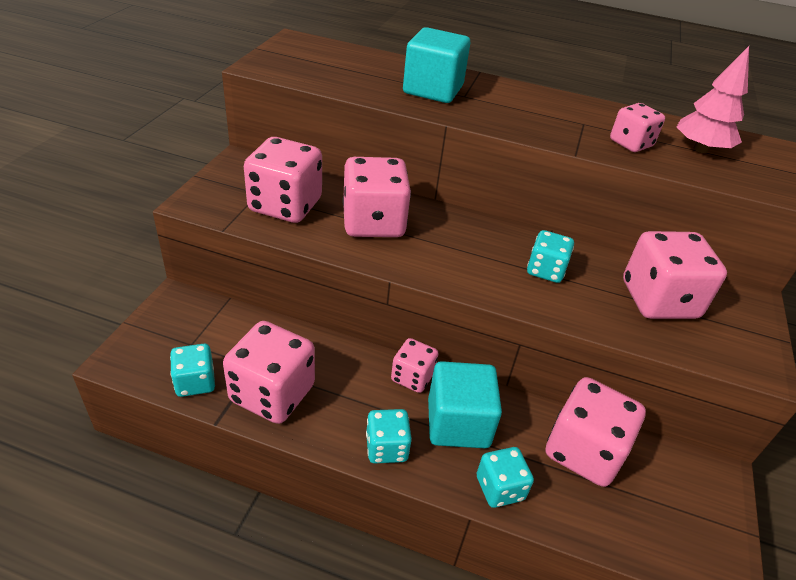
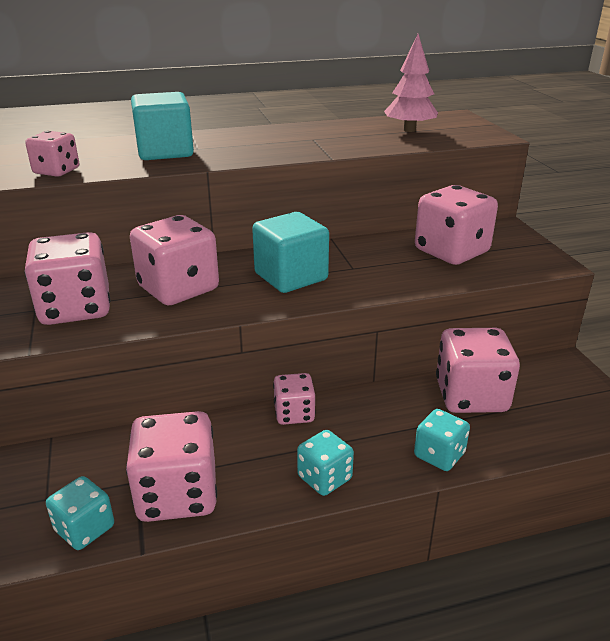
camera: 30 degrees left, 10 degrees down
turquoise cube [428,361,502,448] -> turquoise cube moved to [252,212,329,293]
turquoise dice [527,230,574,283] -> none
pink dice [610,103,665,152] -> pink dice moved to [25,131,79,177]

